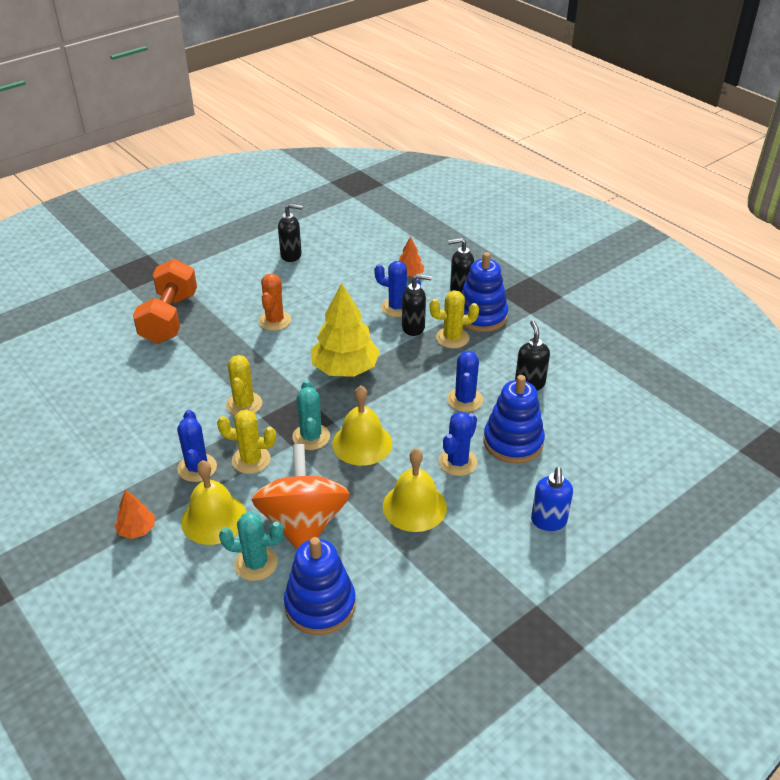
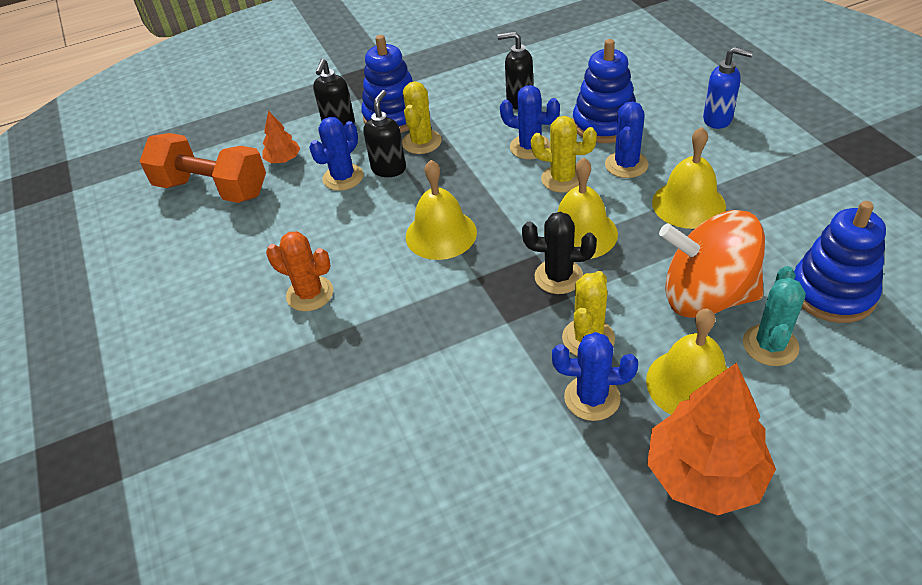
camera: 70 degrees left, 5 degrees up
orange tree [114,489,155,539] -> orange tree [647,363,776,515], size x2.07
orange dumbbell [133,259,197,344] -> orange dumbbell moved to [140,133,266,203]
yellow cactus [226,355,262,416] -> yellow cactus moved to [531,116,597,193]
black soap dispenser [278,204,302,262] -> none
turquoise cactus [292,380,330,450] -> black cactus [522,212,597,294]
yellow tree [311,283,380,377] -> yellow bell [406,160,477,260]
blue cactus [439,412,478,476] -> blue cactus turned 60 degrees clockwise [605,102,648,178]

